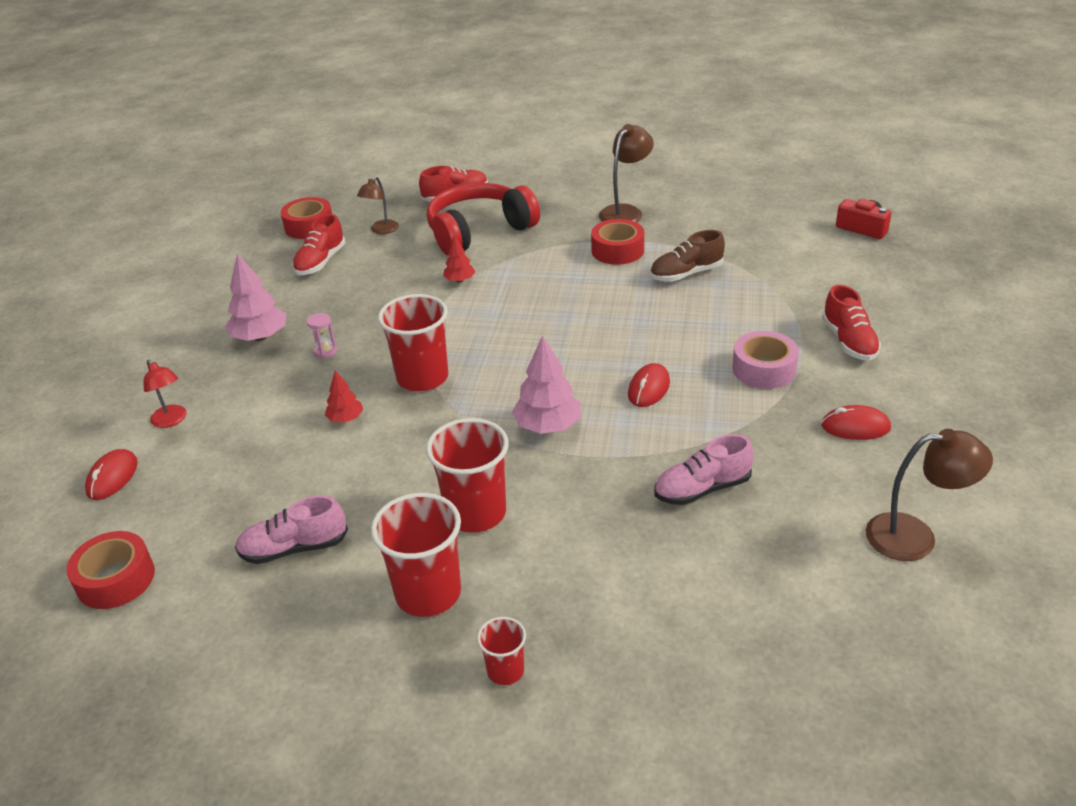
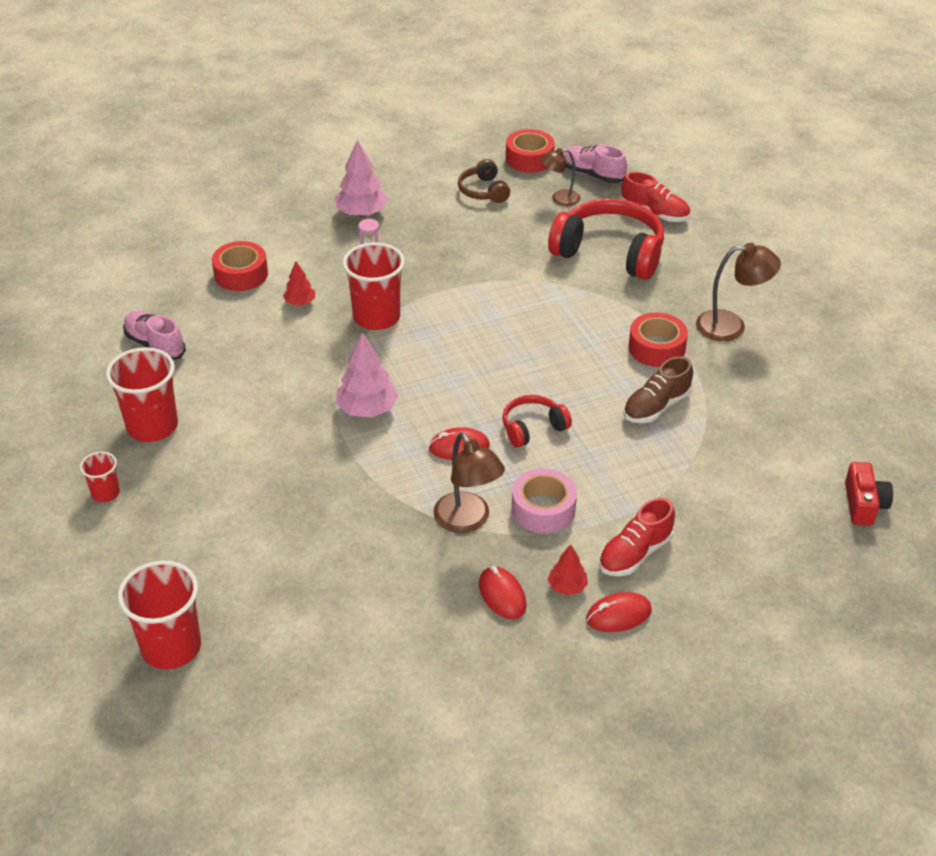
camera: 55 degrees right, 5 degrees up
red tape [66,531,155,609] -> red tape moved to [212,241,268,291]
red mouse [85,449,138,500] -> red mouse moved to [586,592,652,632]
red lamp [143,360,187,428] -> none
red shoe [292,214,345,275] -> brown headphones [458,159,510,203]
red cup [426,418,509,533] -> red cup moved to [118,560,201,670]
red tree [443,235,475,282] -> red tree moved to [548,544,588,595]
brown shoe [650,230,725,282] -> brown shoe turned 75 degrees counterclockwise [624,356,693,423]
pink shoe [654,434,754,505] -> pink shoe moved to [562,145,627,183]
brown lamp [866,429,993,561] -> brown lamp moved to [433,432,505,533]
none -> red headphones [502,395,572,448]

